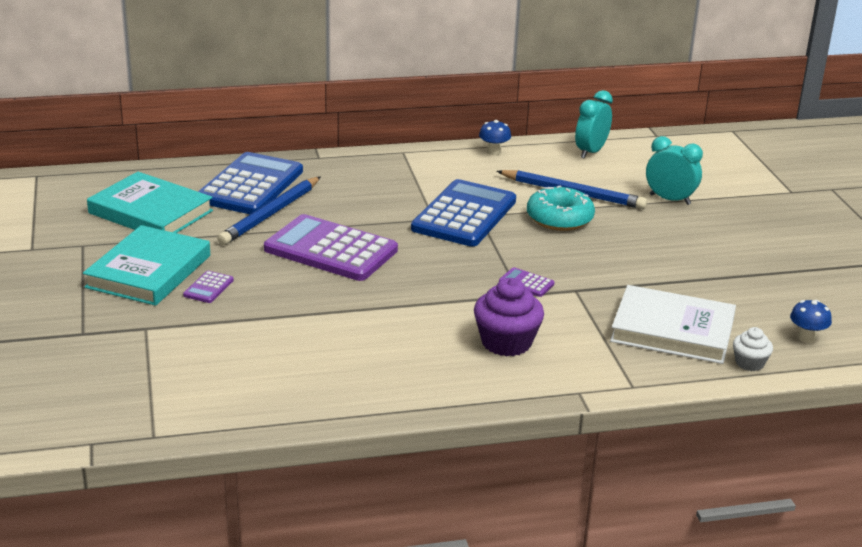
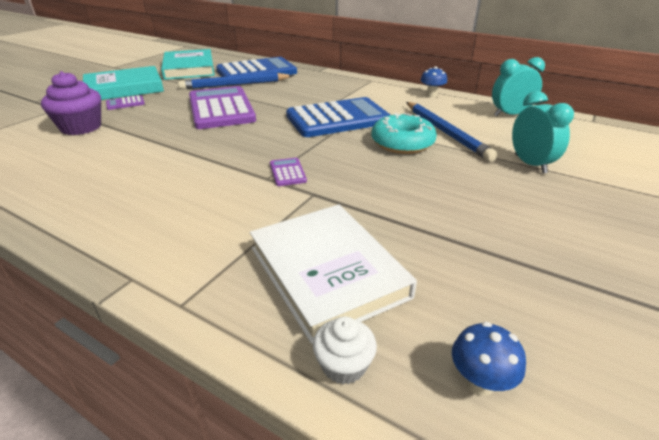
camera: 45 degrees right, 5 degrees up
purple cupcake [474,278,544,356] -> purple cupcake moved to [41,71,101,135]

